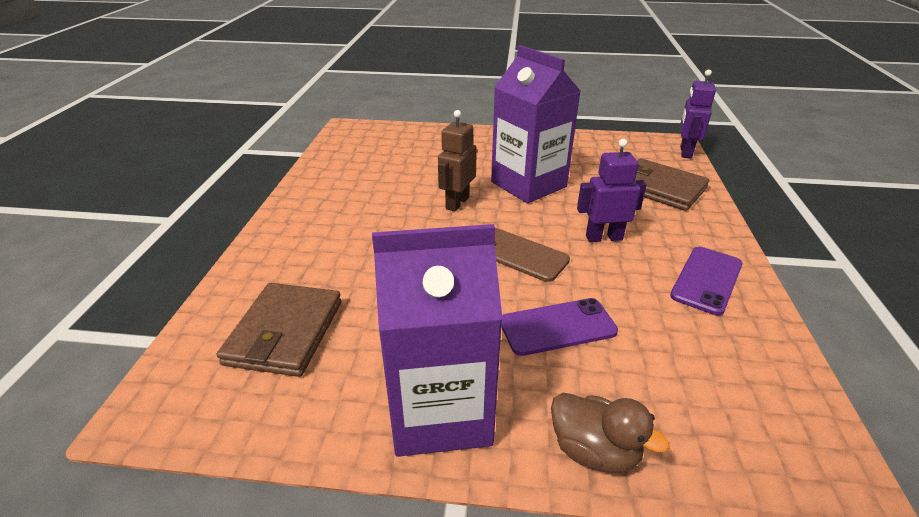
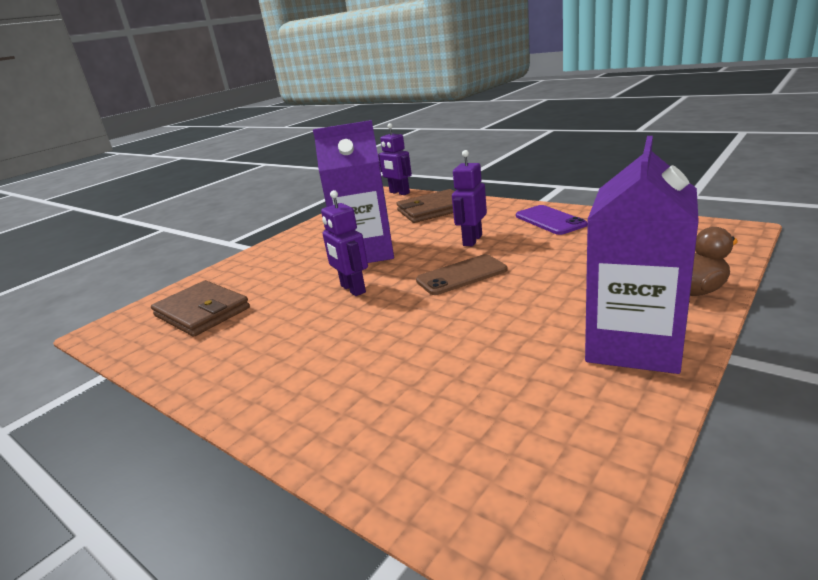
camera: 55 degrees left, 10 degrees down
brown wallet [217,283,342,377] -> brown wallet moved to [151,280,250,337]
brown robot [438,110,477,212] -> purple robot [321,190,368,296]
purple phone [501,298,618,356] -> none

